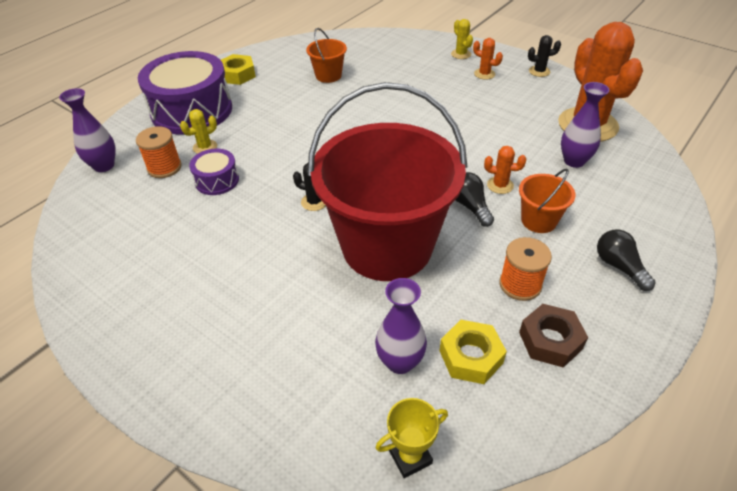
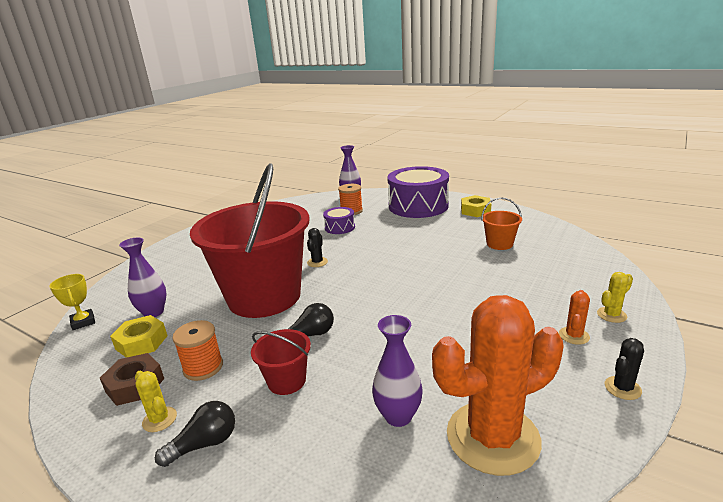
camera: 85 degrees right, 20 degrees down
yellow cactus [180,109,217,154] -> yellow cactus moved to [135,371,177,432]
orange cactus [484,146,526,194] -> none
orange bucket [519,169,576,233] -> red bucket [251,329,311,395]
black cactus [528,35,561,77] -> black cactus turned 60 degrees clockwise [605,338,644,400]

